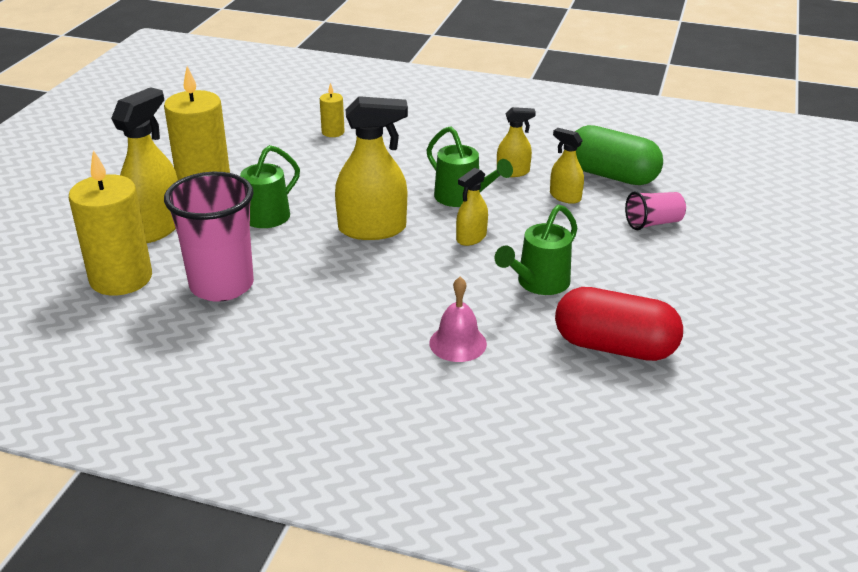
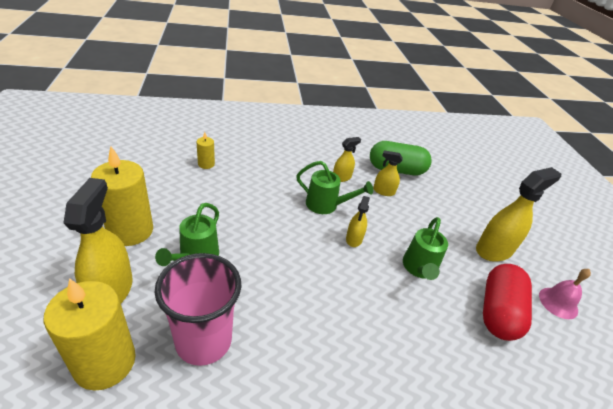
camera: 30 degrees left, 5 degrees up
yellow spray bottle [335,96,408,240] -> yellow spray bottle moved to [476,167,561,262]
pink bell [429,277,487,362] -> pink bell moved to [539,269,591,319]
red capsule [555,287,683,361] -> red capsule turned 60 degrees counterclockwise [483,264,532,341]
pink cup [625,191,686,230] -> none

